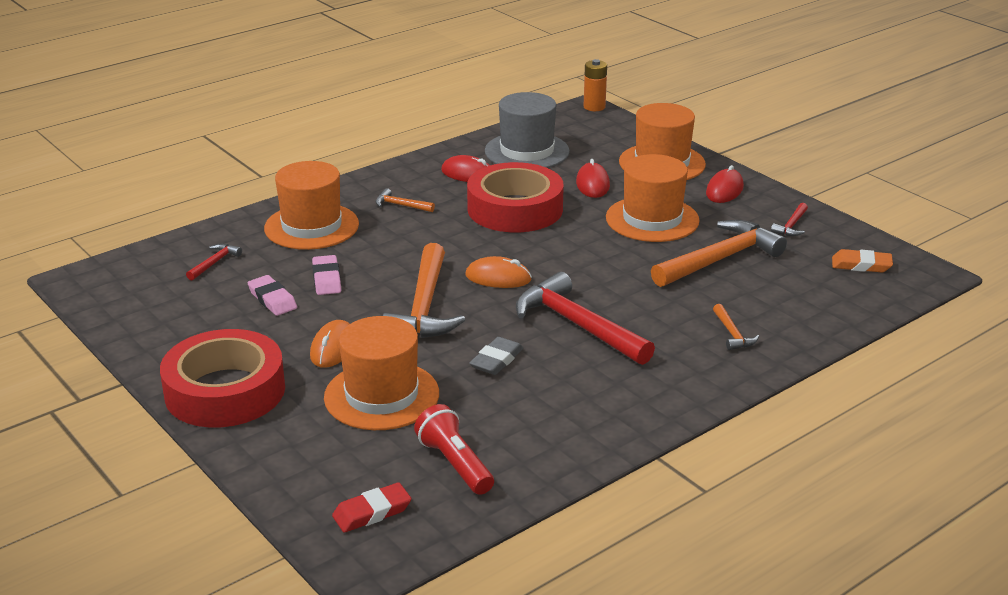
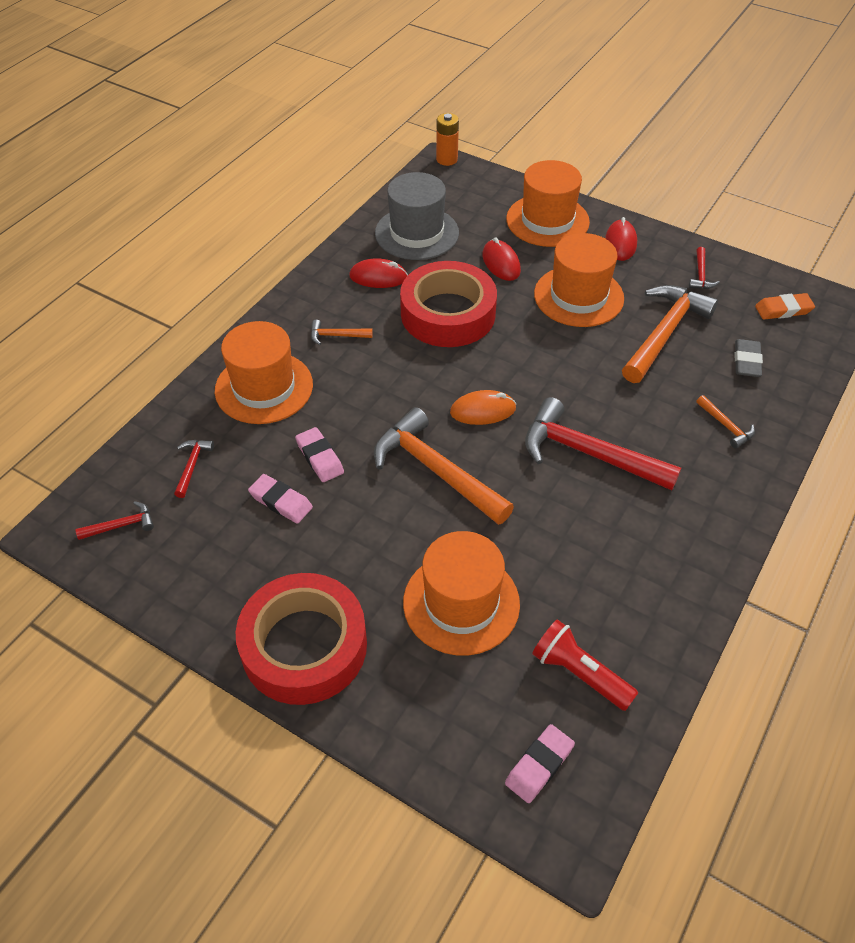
camera: 20 degrees left, 20 degrees up
orange mouse [310,320,350,368] -> none
red eraser [332,482,411,533] -> pink eraser [505,724,575,803]
orange hammer [383,243,465,338] -> orange hammer turned 150 degrees clockwise [374,407,514,525]
grey eraser [469,337,524,375] -> grey eraser moved to [735,339,763,377]
none -> red hammer [76,501,154,540]

